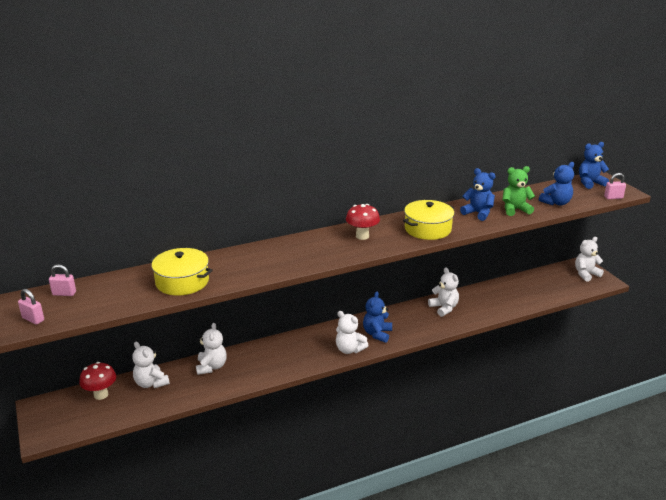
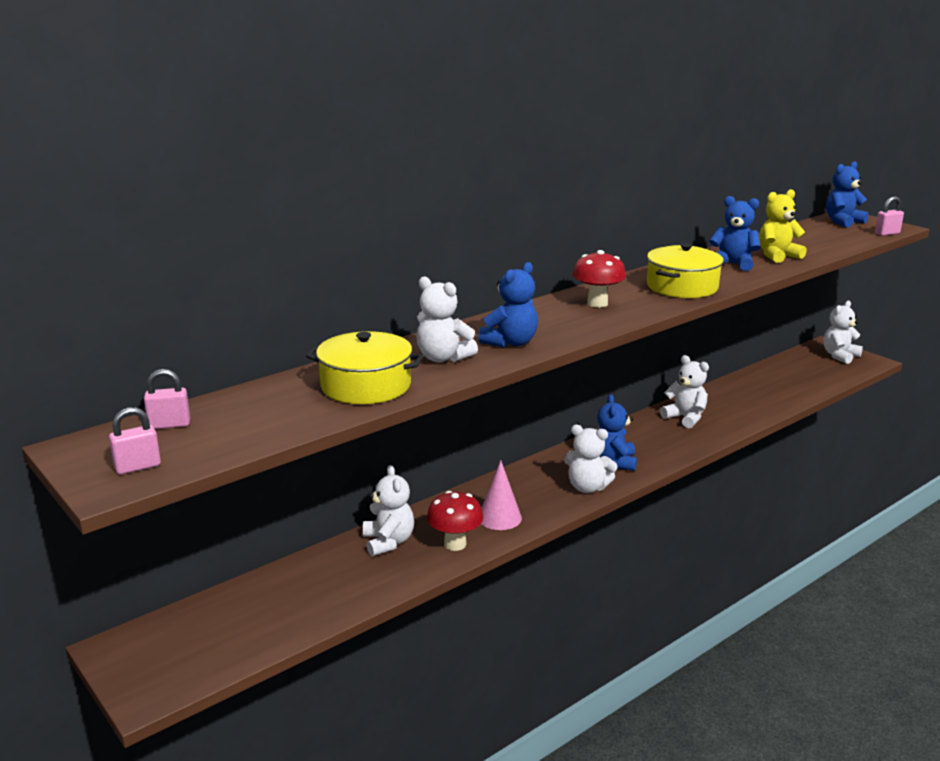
camera: 15 degrees left, 5 degrees down
pink padlock [18,289,44,324] -> pink padlock turned 45 degrees counterclockwise [109,407,161,474]
red mushroom [79,362,116,400] -> red mushroom moved to [427,491,483,551]
white teddy bear [132,341,170,388] -> white teddy bear moved to [416,277,478,362]
green teddy bear [502,166,535,216] -> yellow teddy bear [759,189,807,263]
blue teddy bear [539,162,574,206] -> blue teddy bear moved to [478,262,538,347]
none -> pink cone [481,460,522,530]

